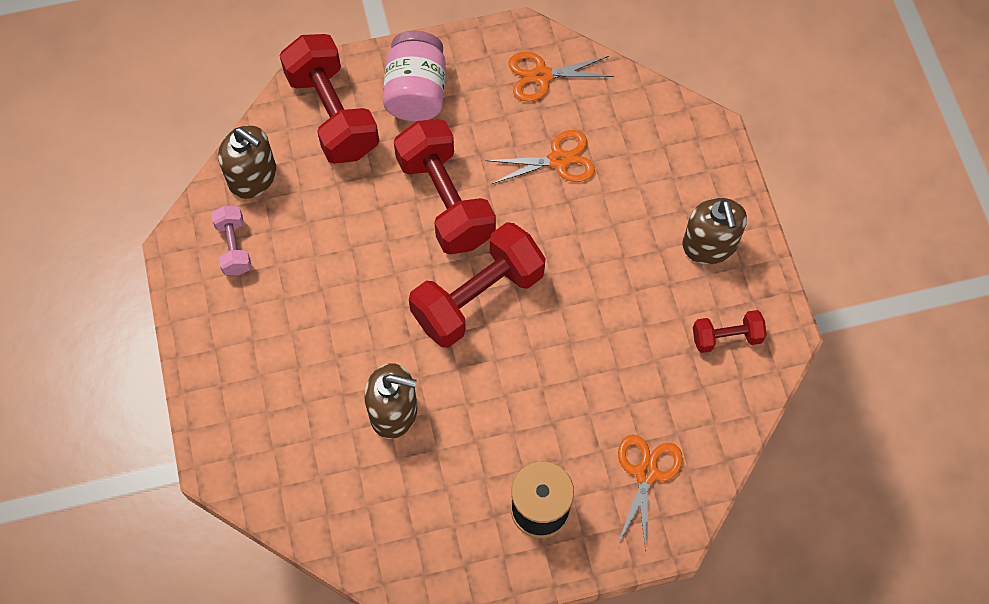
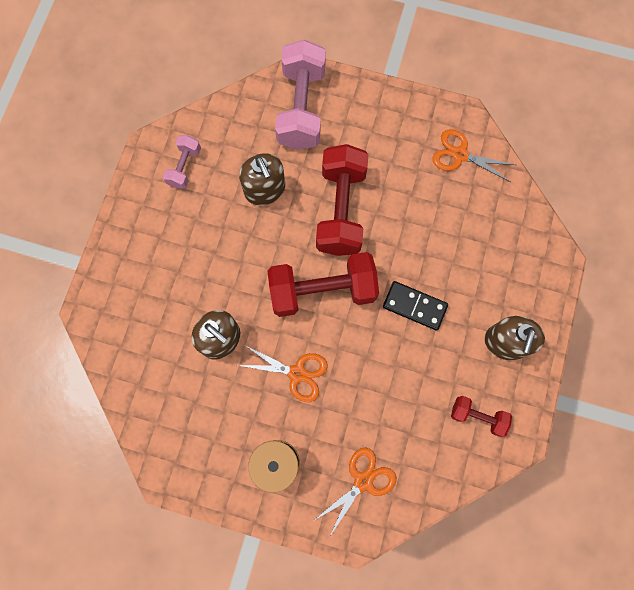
camera: 30 degrees right, 10 degrees up
brown soap dispenser [218,125,276,199] -> brown soap dispenser moved to [239,153,285,205]
red dumbbell [280,34,379,164] -> pink dumbbell [275,39,326,150]
pink jar [383,31,446,122] -> none
orange scissors [486,130,595,184] -> orange scissors moved to [237,345,328,402]
none -> black domino [383,281,448,330]

